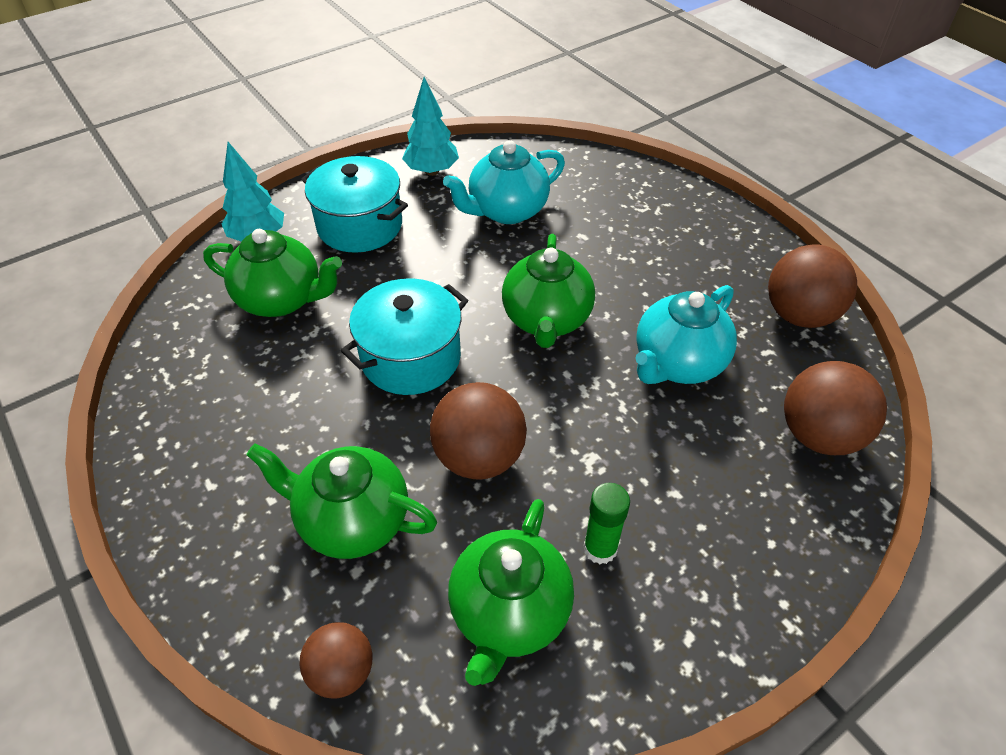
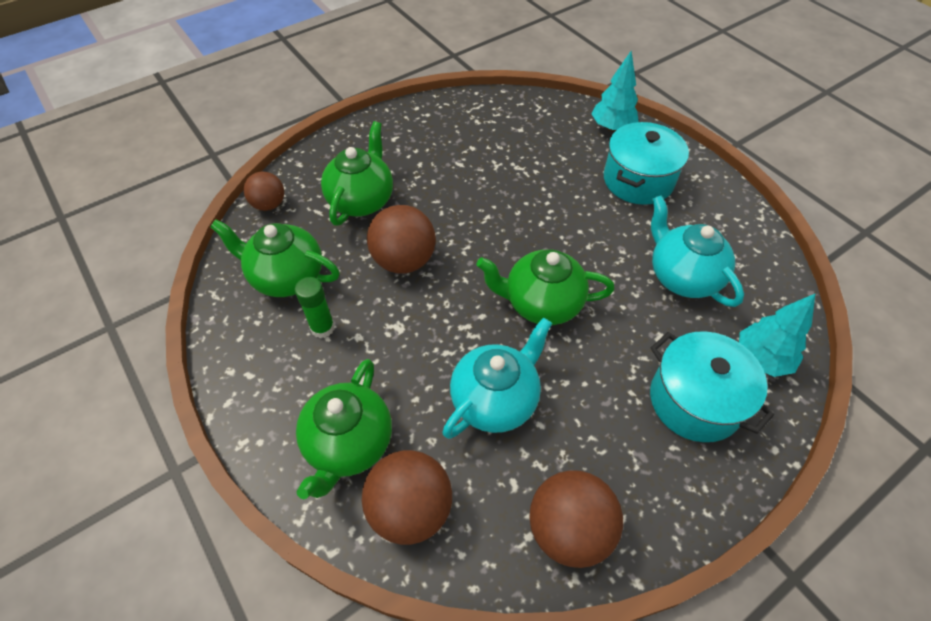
camera: 90 degrees right, 5 degrees up
green teapot [203,229,342,317] -> green teapot moved to [296,359,392,499]
turquoise pot [341,278,468,395] -> turquoise pot moved to [650,331,774,442]
turquoise tree [402,77,459,176] -> turquoise tree moved to [739,294,815,377]
turquoise teapot [635,285,737,384] -> turquoise teapot turned 90 degrees clockwise [442,317,552,439]

